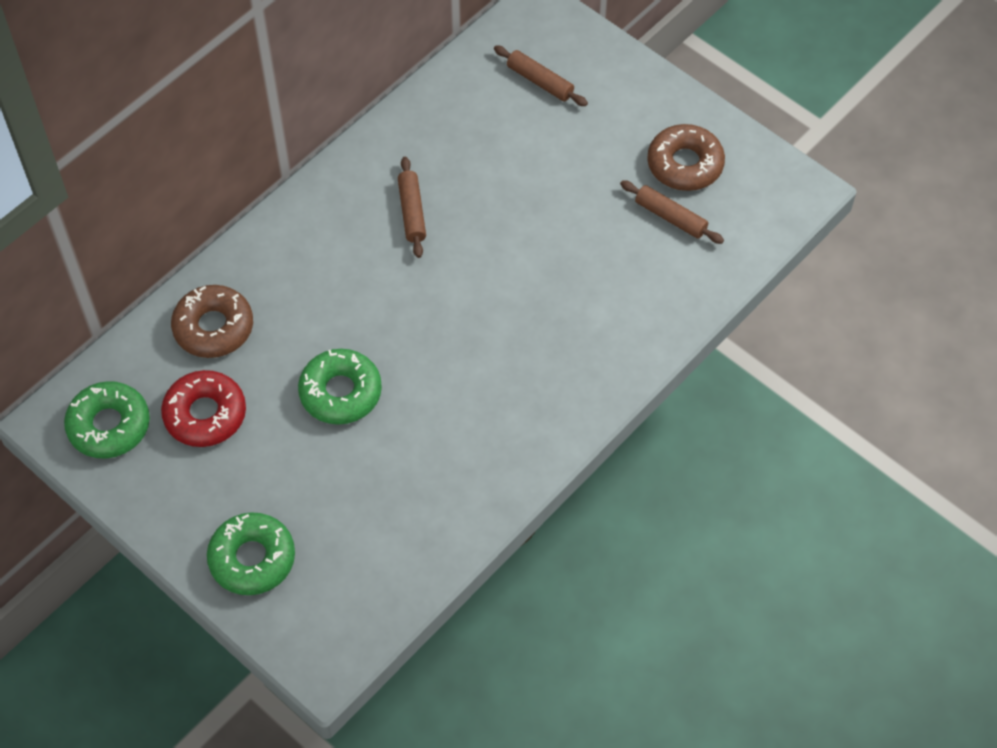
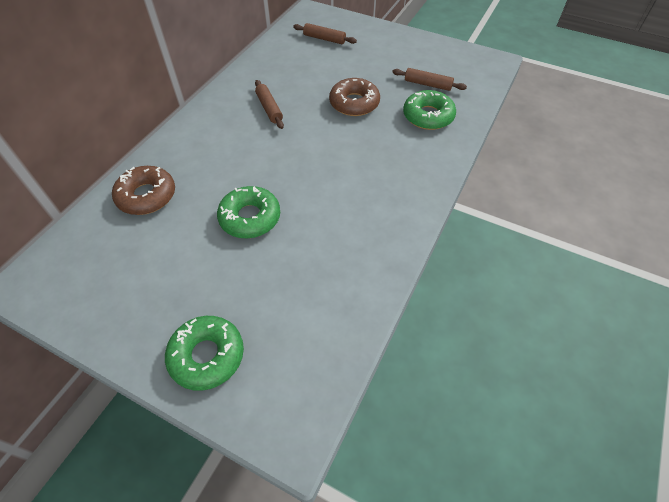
camera: 15 degrees left, 5 degrees down
green donut [64,381,150,458] -> green donut moved to [403,90,456,130]
red donut [161,370,246,447] -> none
brown donut [647,124,725,191] -> brown donut moved to [329,78,380,116]

